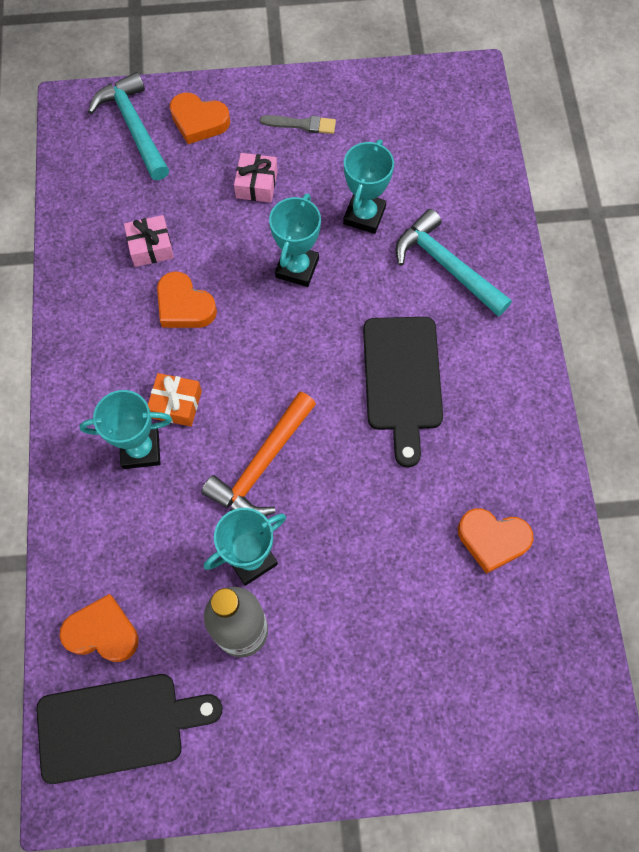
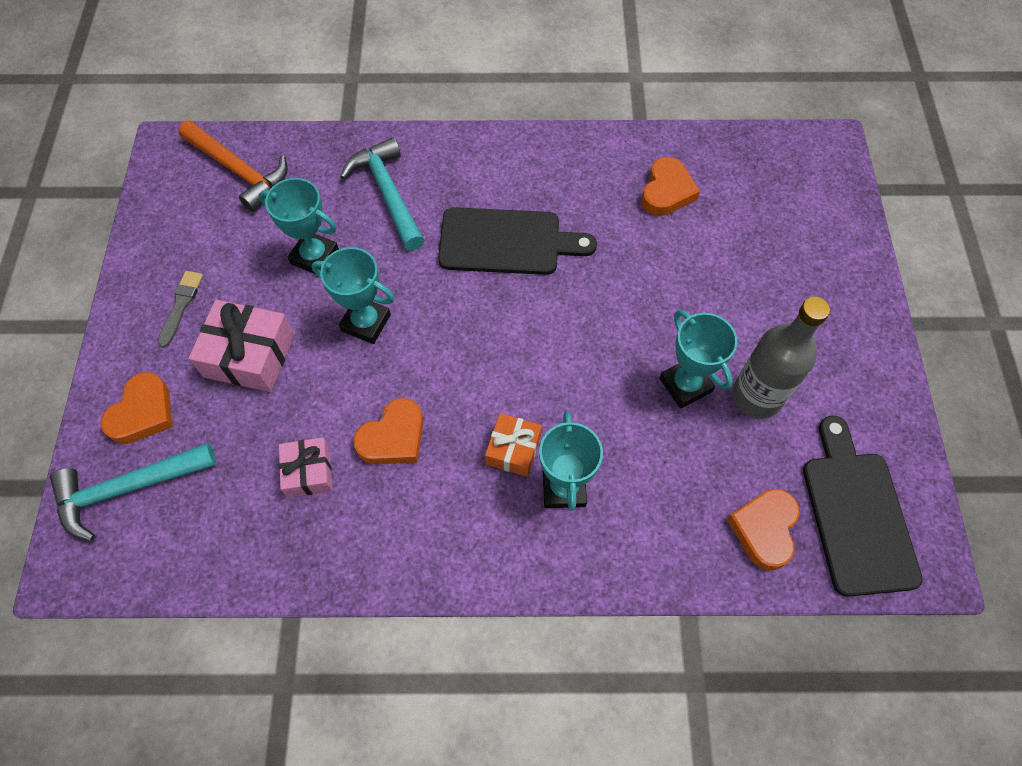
camera: 85 degrees left, 5 degrees down
orange hammer [201,392,316,517] -> orange hammer moved to [178,120,288,212]
pink gift [234,153,278,203] -> pink gift [189,300,294,392], size x1.62
turquoise hammer [395,209,512,316] -> turquoise hammer turned 105 degrees clockwise [340,137,424,251]

